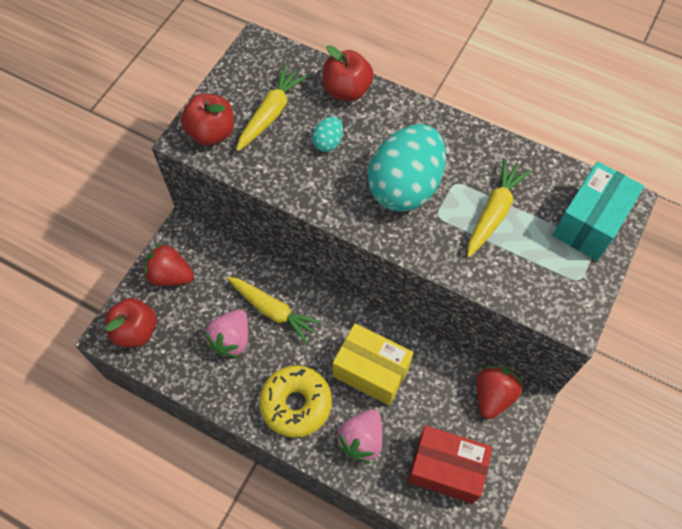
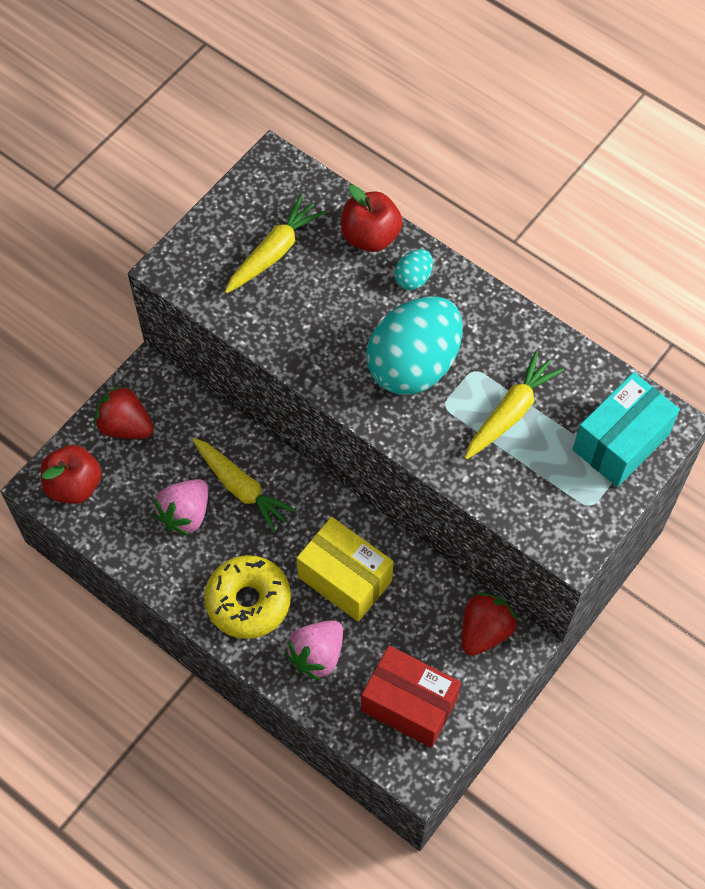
camera: 10 degrees right, 0 degrees up
red apple [181,94,234,146] -> none
turquoise egg [312,116,343,152] -> turquoise egg moved to [394,249,433,290]

